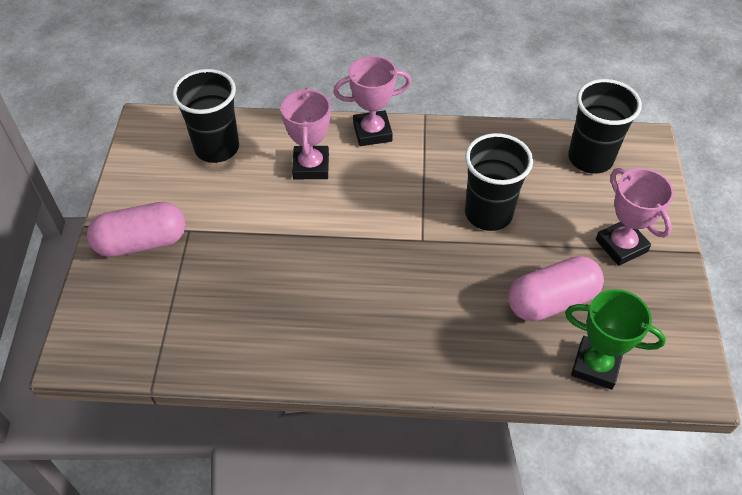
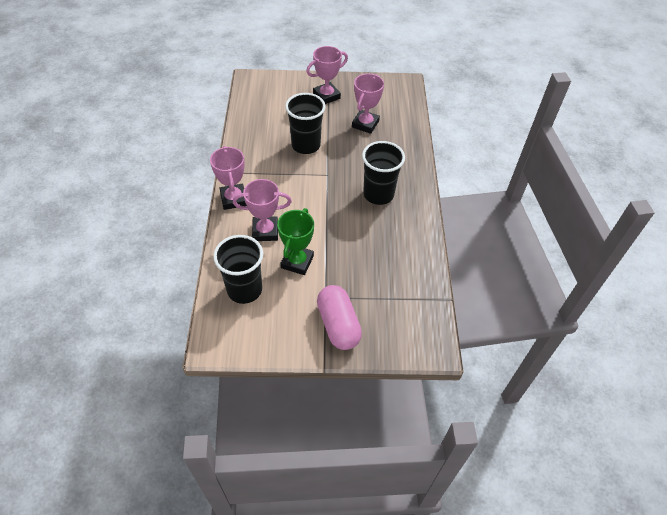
camera: 95 degrees left, 0 degrees up
pink capsule [508,256,604,321] -> pink trophy [352,74,384,134]
green trophy [565,289,666,390] -> green trophy moved to [277,208,314,275]
black cup [568,79,642,174] -> black cup moved to [362,141,405,205]

